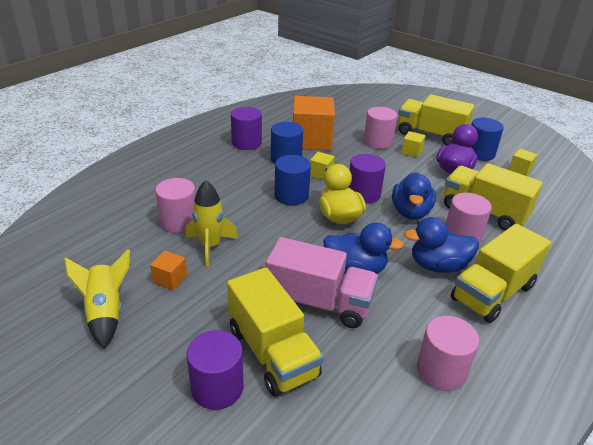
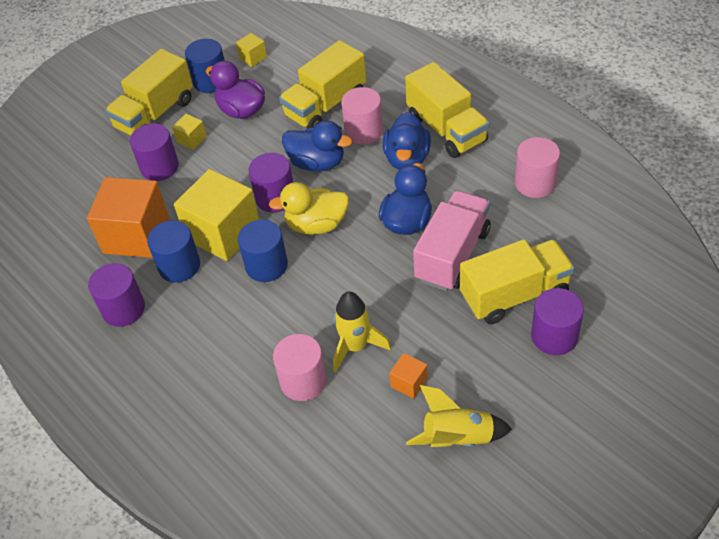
camera: 75 degrees left, 15 degrees up
yellow cube [310,152,335,180] -> yellow cube [174,169,259,261], size x2.29
pink cylinder [364,107,398,149] -> purple cylinder [130,123,179,181]

